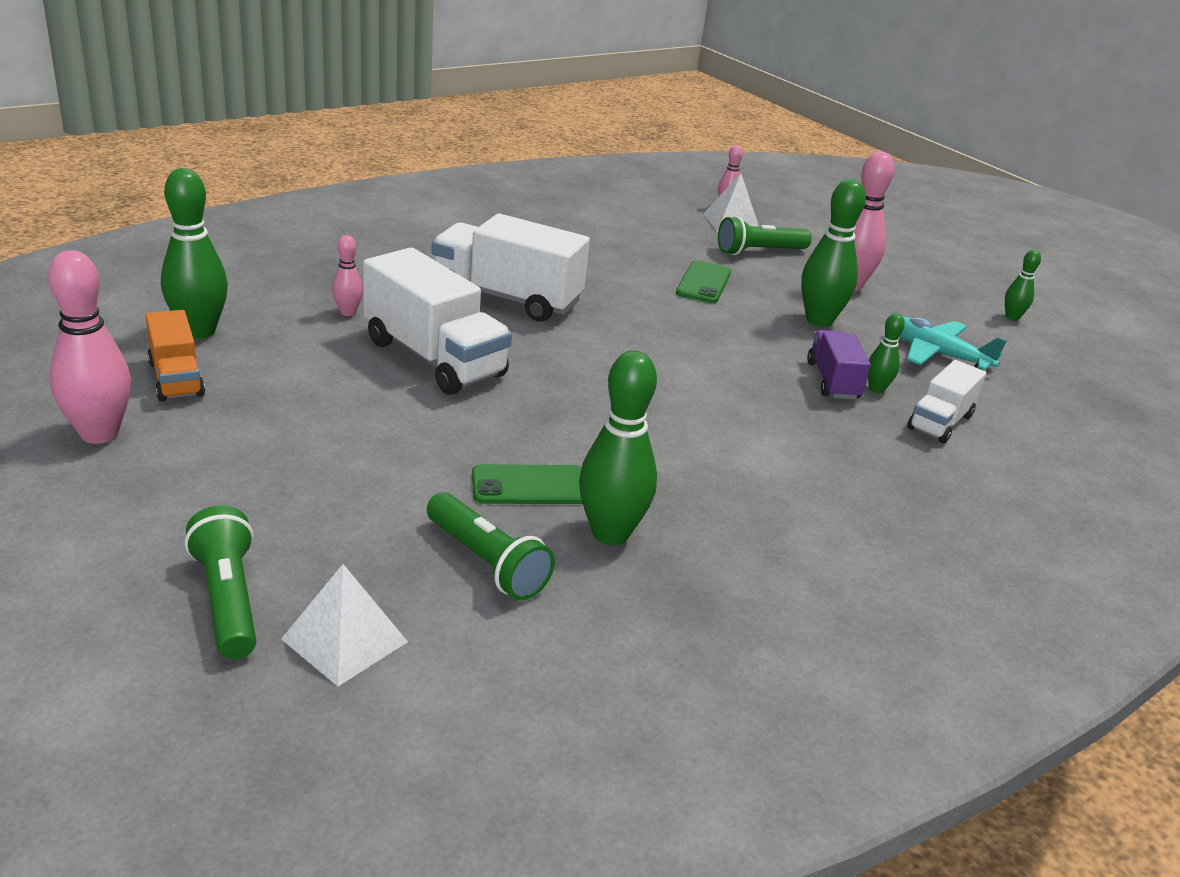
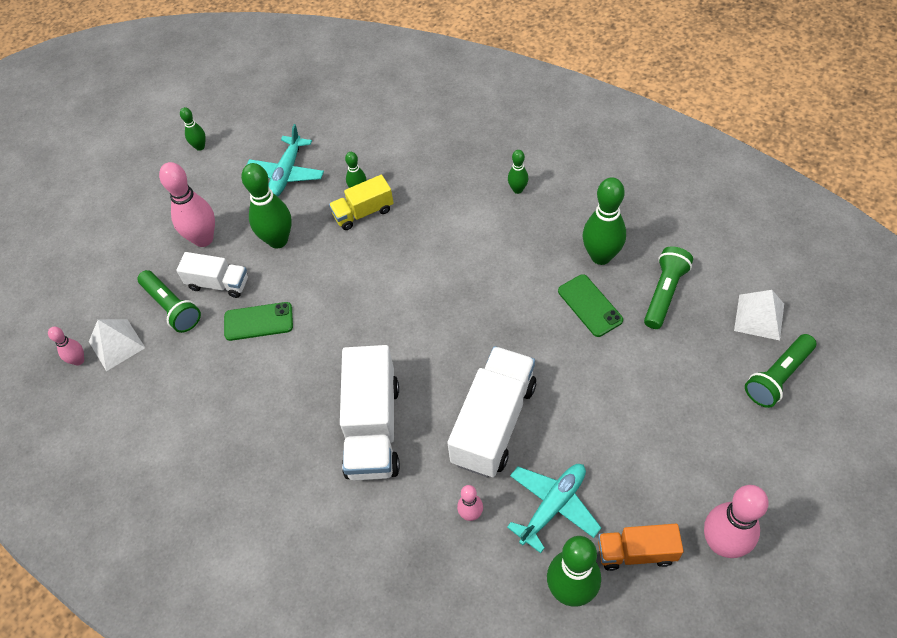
camera: 105 degrees left, 25 degrees up
orange truck [146,310,205,402] -> orange truck turned 135 degrees counterclockwise [598,524,684,571]
purple truck [807,330,871,399] -> yellow truck [329,175,394,230]
white truck [907,360,986,444] -> white truck moved to [176,252,248,298]
none -> turquoise plane [507,464,601,553]
none -> green bowling pin [508,150,528,194]

